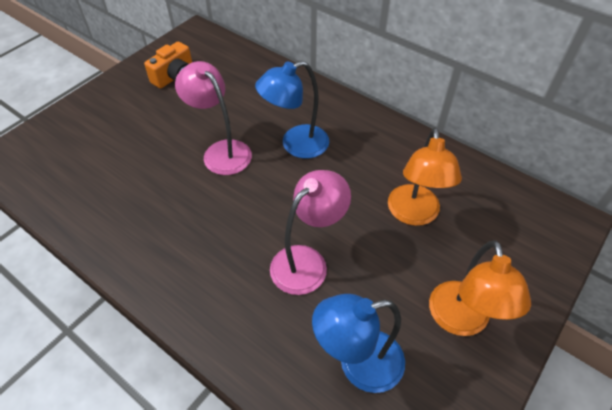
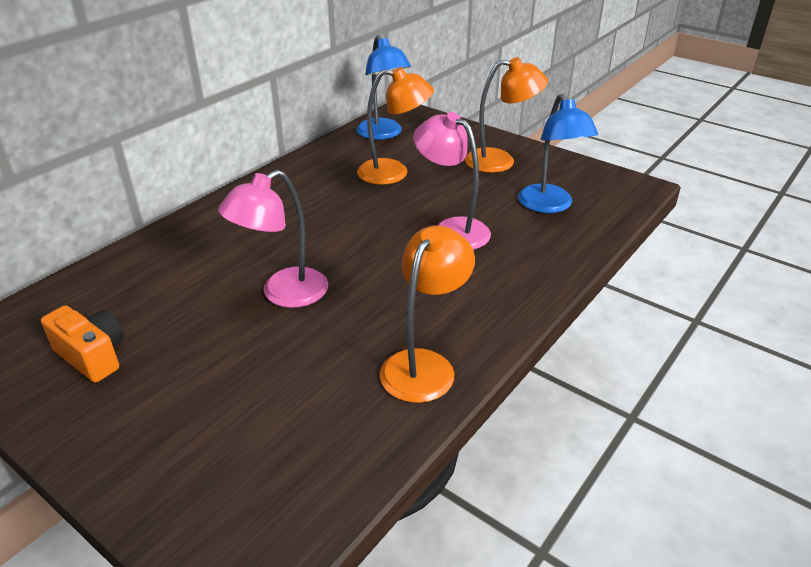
camera: 90 degrees left, 15 degrees down
blue lamp [255,61,329,159] -> blue lamp moved to [356,35,411,140]
none -> orange lamp [380,225,475,403]

